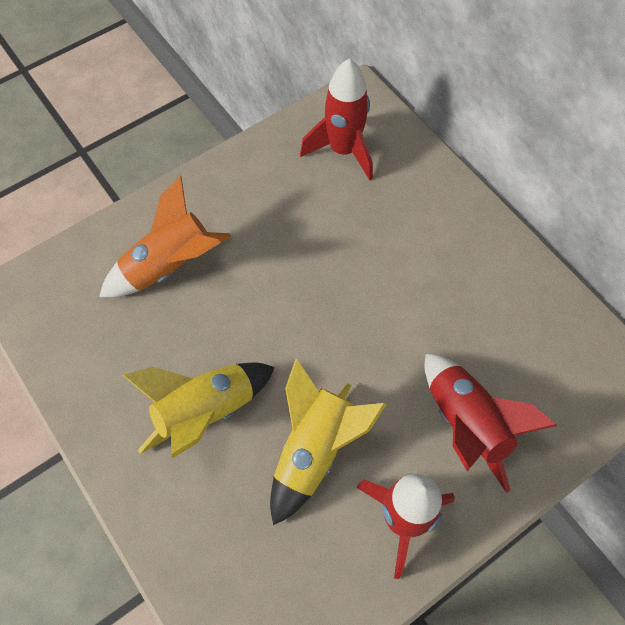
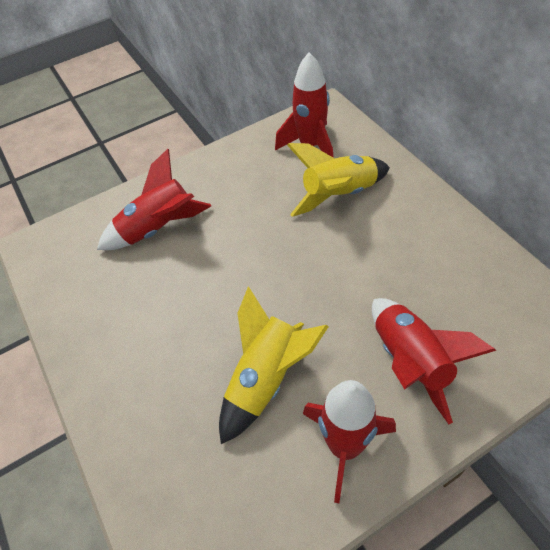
camera: 10 degrees right, 10 degrees down
orange rocket [99,176,231,298] -> red rocket [97,149,211,250]
yellow rocket [123,363,275,459] -> yellow rocket moved to [287,143,390,217]

